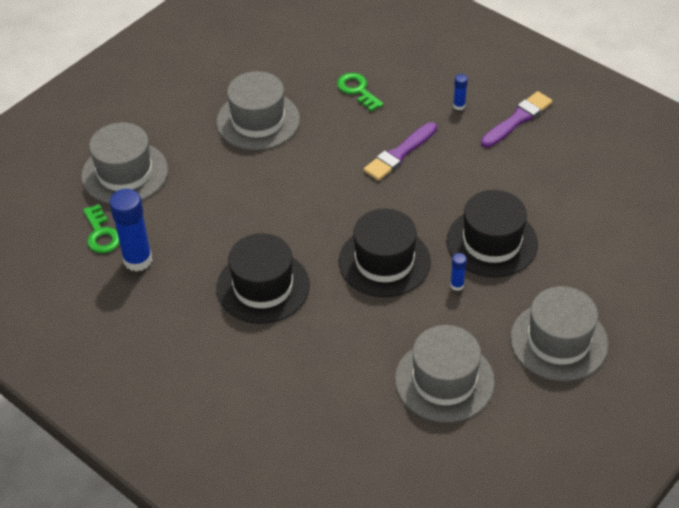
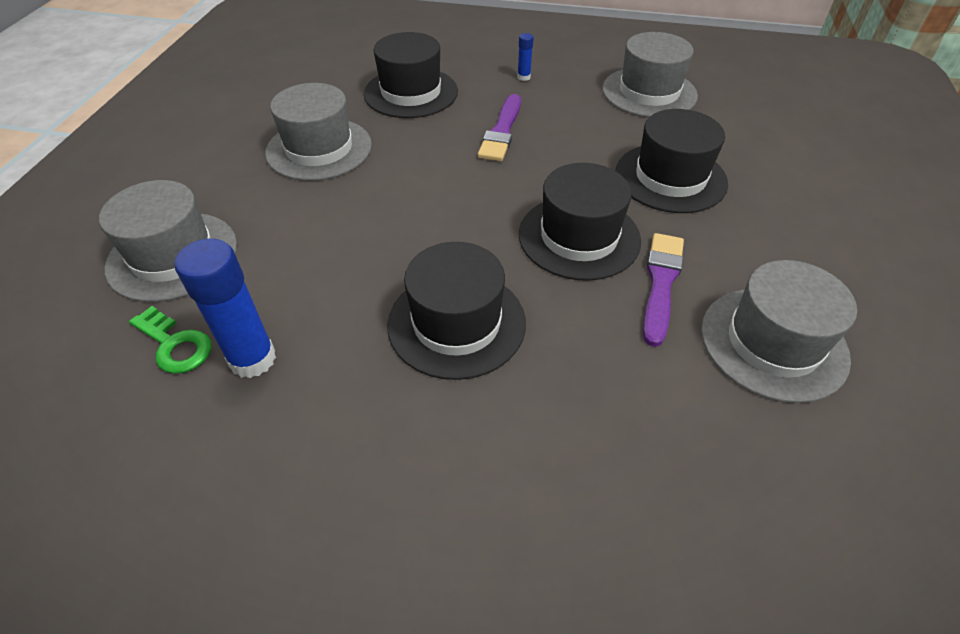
camera: 30 degrees left, 0 degrees up
green key [337,73,384,111] -> black hat [364,32,458,118]
blue glue stick [450,253,467,291] -> none
purple brush [481,91,553,148] -> purple brush moved to [643,233,684,347]
grey hat [510,286,608,381] -> grey hat moved to [602,32,698,117]

